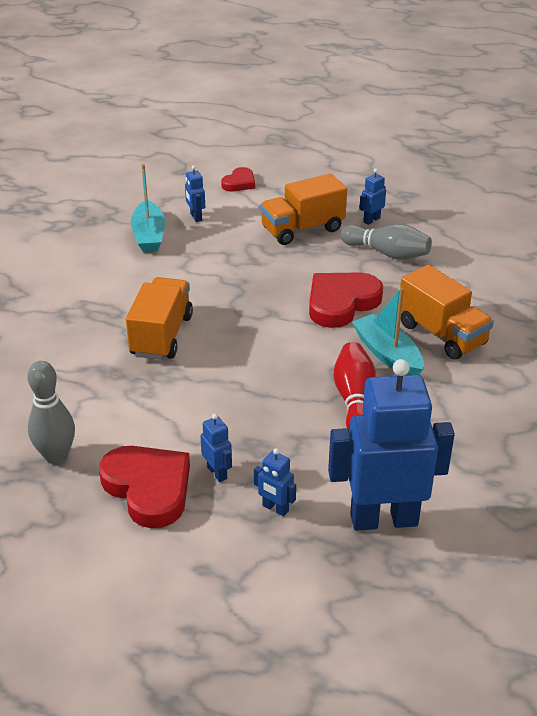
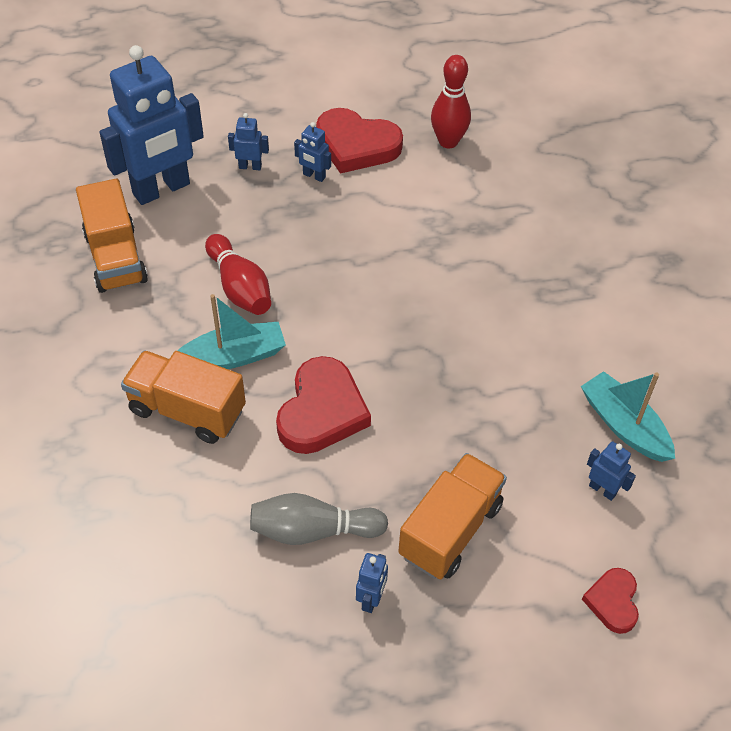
camera: 150 degrees right, 15 degrees up
grey bowling pin [27,361,75,464] -> red bowling pin [431,55,471,148]
orange truck [126,277,193,360] -> orange truck moved to [76,179,148,293]
turquoise boat [352,287,424,375] -> turquoise boat turned 45 degrees counterclockwise [178,294,286,369]

